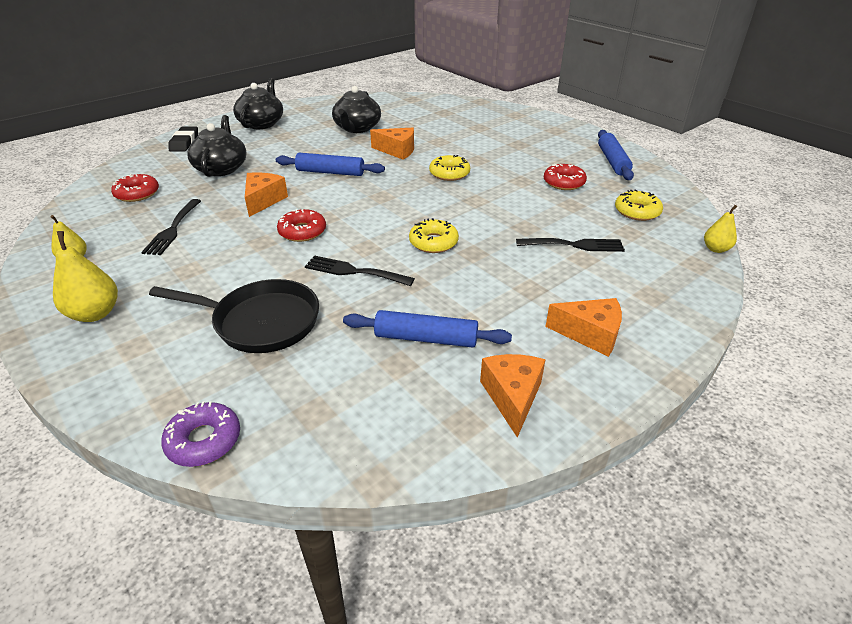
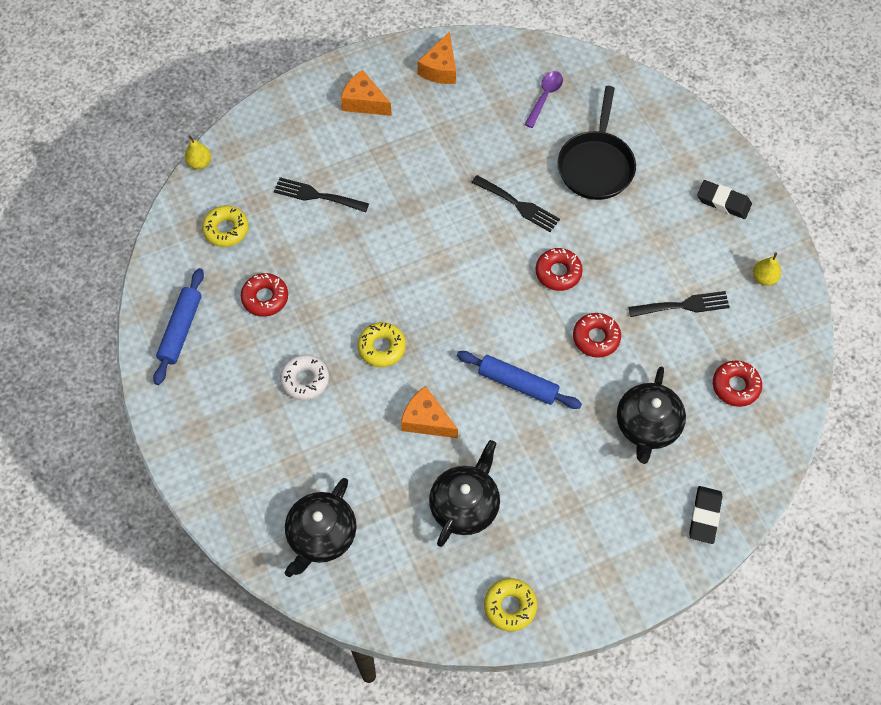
camera: 165 degrees left, 25 degrees up
yellow pear [53,231,118,322] -> black eraser [697,180,752,219]
black fork [141,199,201,255] -> black fork turned 60 degrees clockwise [628,291,730,317]
black pan [149,279,319,353] -> black pan turned 105 degrees counterclockwise [558,86,636,200]
purple donut [161,401,240,467] -> none
black teapot [233,78,283,129] -> black teapot moved to [285,478,357,577]
orange cheese [245,172,288,217] -> red donut [573,313,621,358]
blue rolling pin [343,310,512,347] -> none
yellow donut [409,218,459,253] -> yellow donut moved to [484,578,537,631]
none -> white donut [280,355,329,400]
none -> purple spoon [524,71,563,128]

